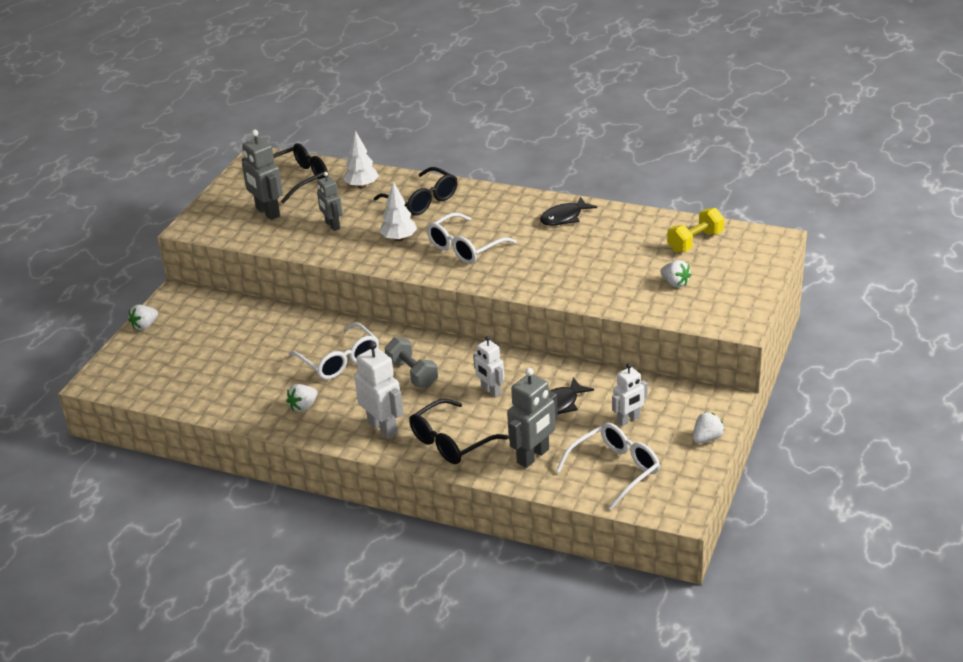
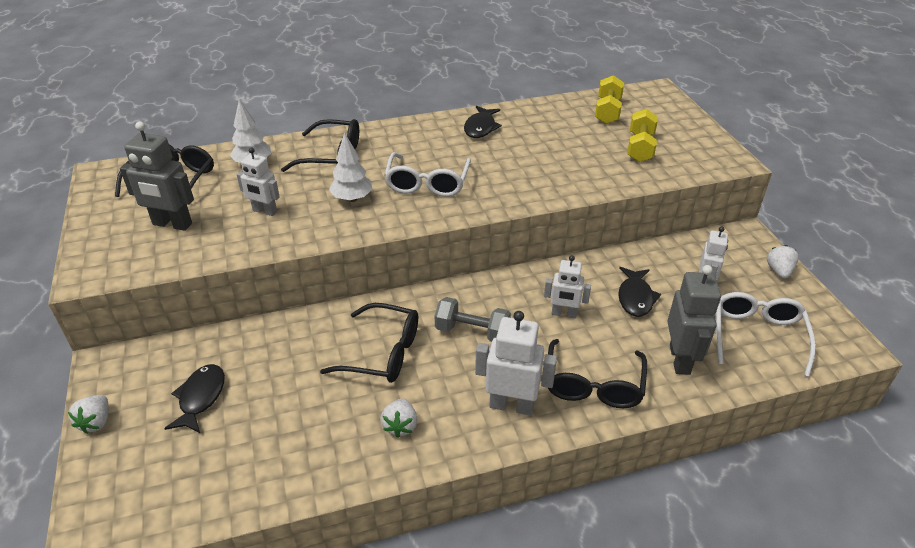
camera: 40 degrees left, 5 degrees up
white glasses [289,322,379,380] -> black glasses [320,303,418,383]
grey robot [317,172,342,231] -> white robot [237,148,280,216]
white strawberry [660,260,691,288] -> yellow dumbbell [627,109,658,162]
none -> black fish [164,364,225,433]

